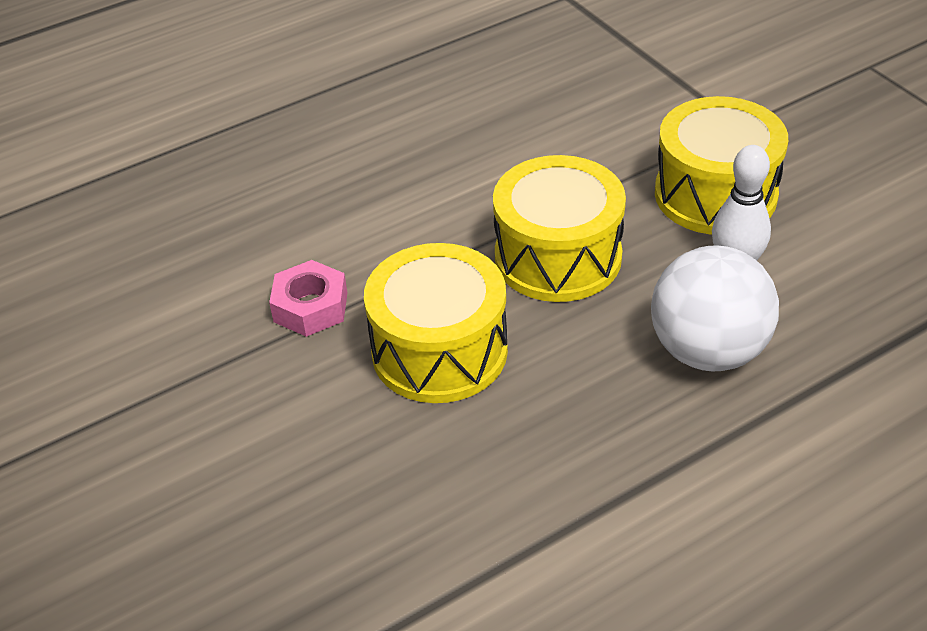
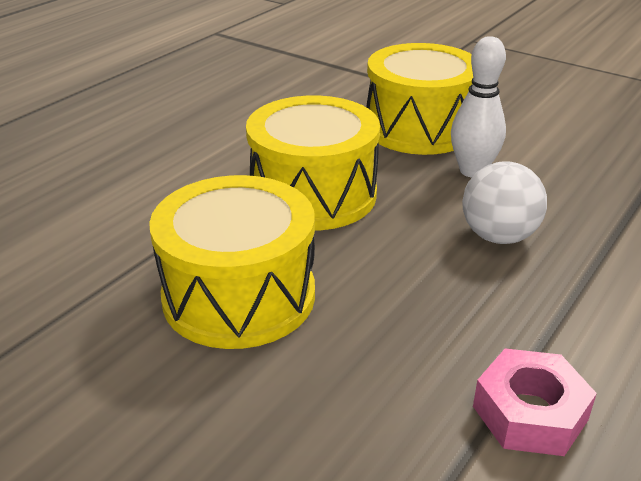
camera: 25 degrees left, 10 degrees down
pink nut [269,260,347,337] -> pink nut moved to [473,348,597,456]
white ball [651,245,779,371] -> white ball [462,161,547,244], size x0.66

